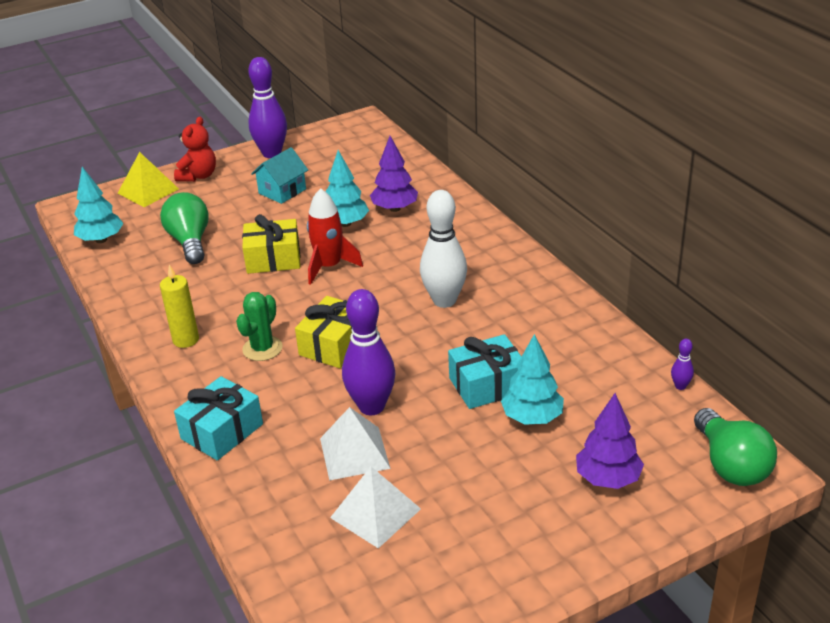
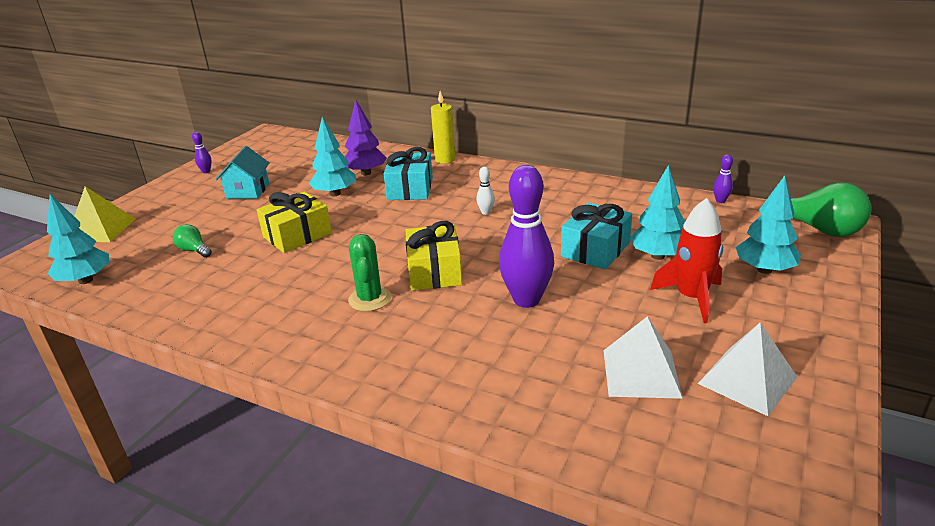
camera: 35 degrees left, 5 degrees down
green light bulb [160,192,209,264] -> green light bulb [173,224,212,258], size x0.52
yellow candle [160,265,199,348] -> yellow candle moved to [431,91,455,164]
red teddy bear [174,117,216,182] -> none
turquoise gift [174,376,263,461] -> turquoise gift moved to [384,147,433,200]
purple bowling pin [248,57,287,158] -> purple bowling pin [192,132,212,173], size x0.42
red rocket [307,188,363,285] -> red rocket moved to [650,198,723,323]
white pyramid [320,407,390,481] -> white pyramid moved to [698,322,797,416]
white bowling pin [420,190,467,308] -> white bowling pin [476,167,495,215], size x0.42
purple tree [576,393,644,489] -> turquoise tree [736,175,801,274]

